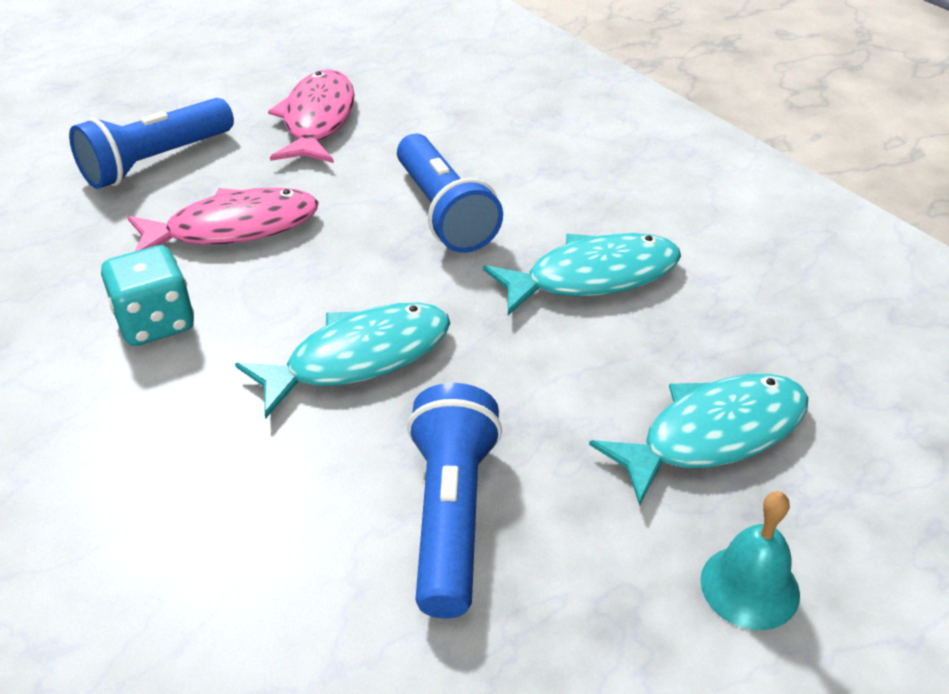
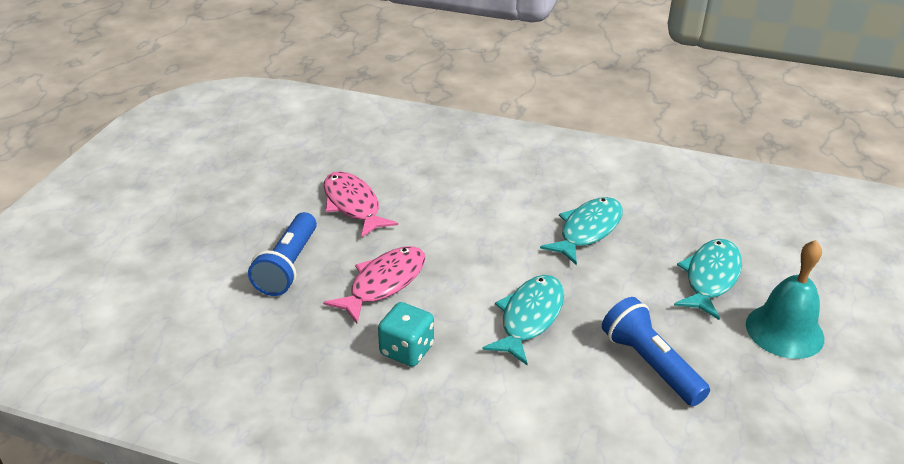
camera: 35 degrees left, 5 degrees down
blue flashlight [397,134,503,253] -> none
turquoise bell [700,491,800,630] -> turquoise bell [746,240,824,359], size x1.62

